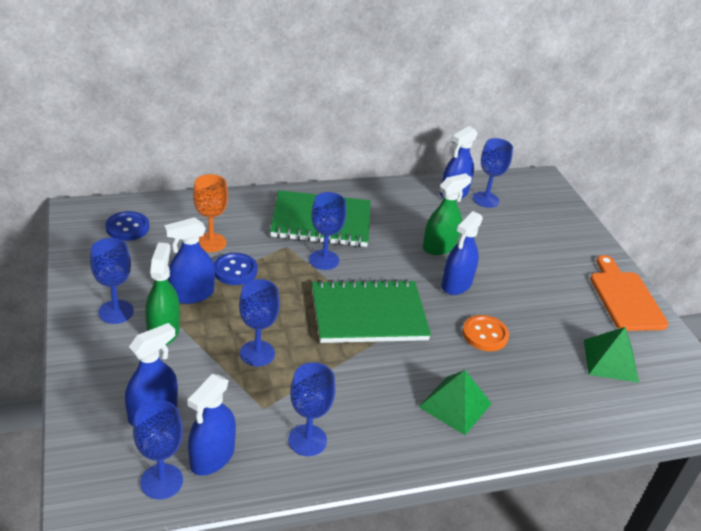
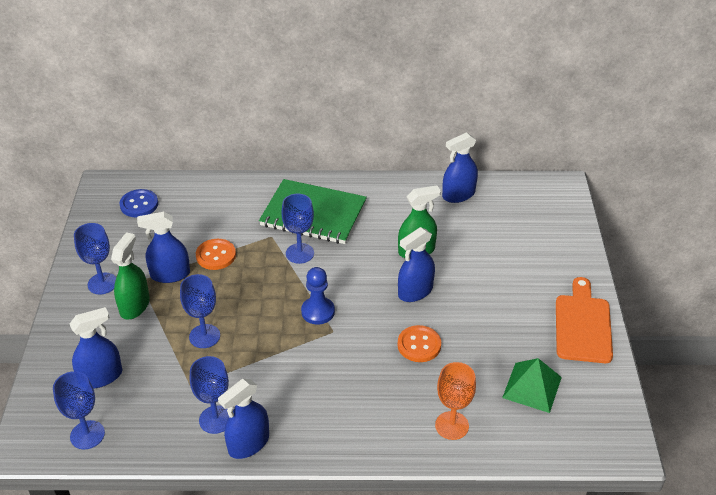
camera: 20 degrees right, 5 degrees up
blue spray bottle [187,374,236,476] -> blue spray bottle moved to [218,379,269,459]
orange goblet [193,174,228,252] -> orange goblet moved to [435,362,476,440]
blue button [214,253,258,285] -> orange button [196,239,236,270]
green notebook [312,279,431,343] -> blue pawn [301,267,335,325]
green pyramid [419,370,492,435] -> none
blue goblet [473,138,513,208] -> none

